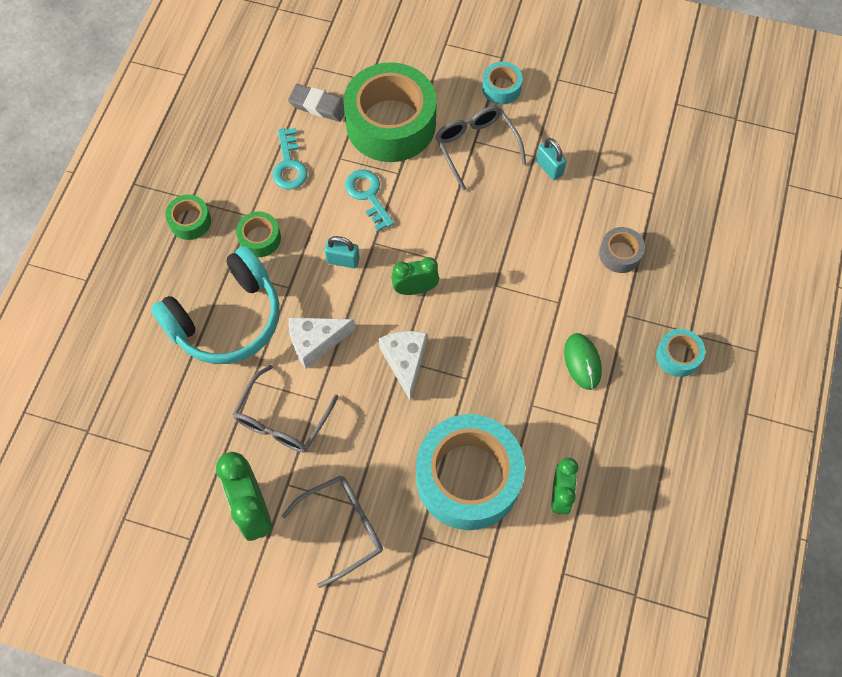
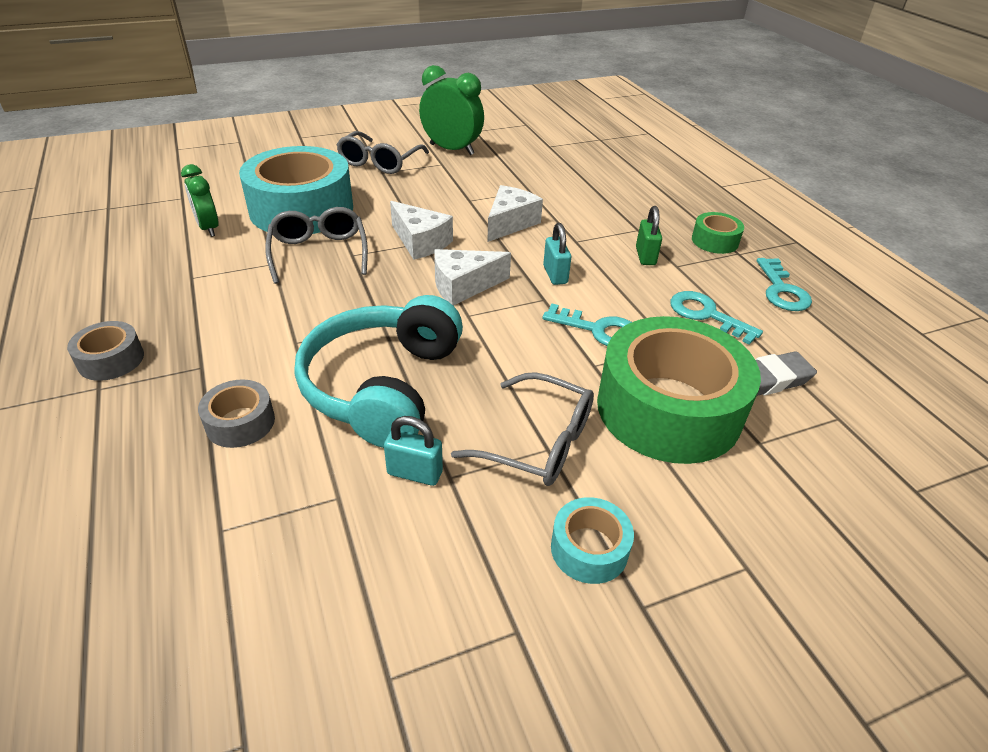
camera: 140 degrees right, 25 degrees down
turquoise headphones [151,246,280,364] -> turquoise headphones moved to [295,295,463,448]
grey glasses [233,365,338,453] -> grey glasses moved to [265,207,368,284]
green tape [236,211,281,257] -> green padlock [636,206,662,265]
turquoise padlock [324,236,360,268] -> turquoise padlock turned 75 degrees counterclockwise [543,223,571,285]
green clock [391,257,439,295] -> white cheese [434,249,511,306]
green mouse [564,333,602,390] -> none
turquoise tape [656,329,705,377] -> grey tape [67,321,144,381]
none -> turquoise key [757,258,812,311]

